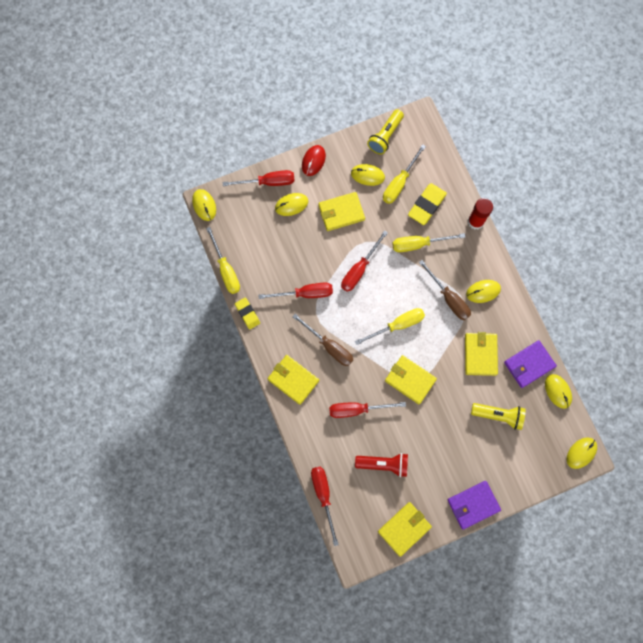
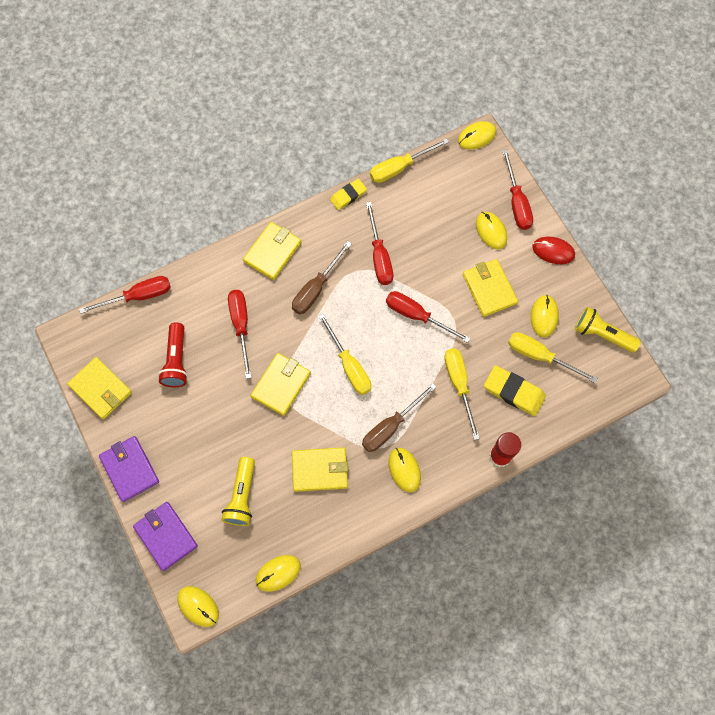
camera: 85 degrees right, 5 degrees down
purple wallet [504,340,557,388] -> purple wallet moved to [133,502,198,571]

